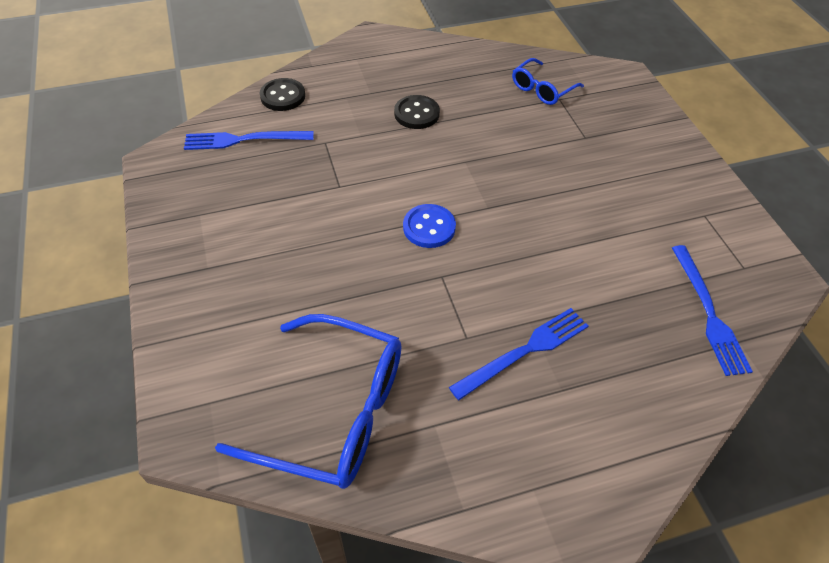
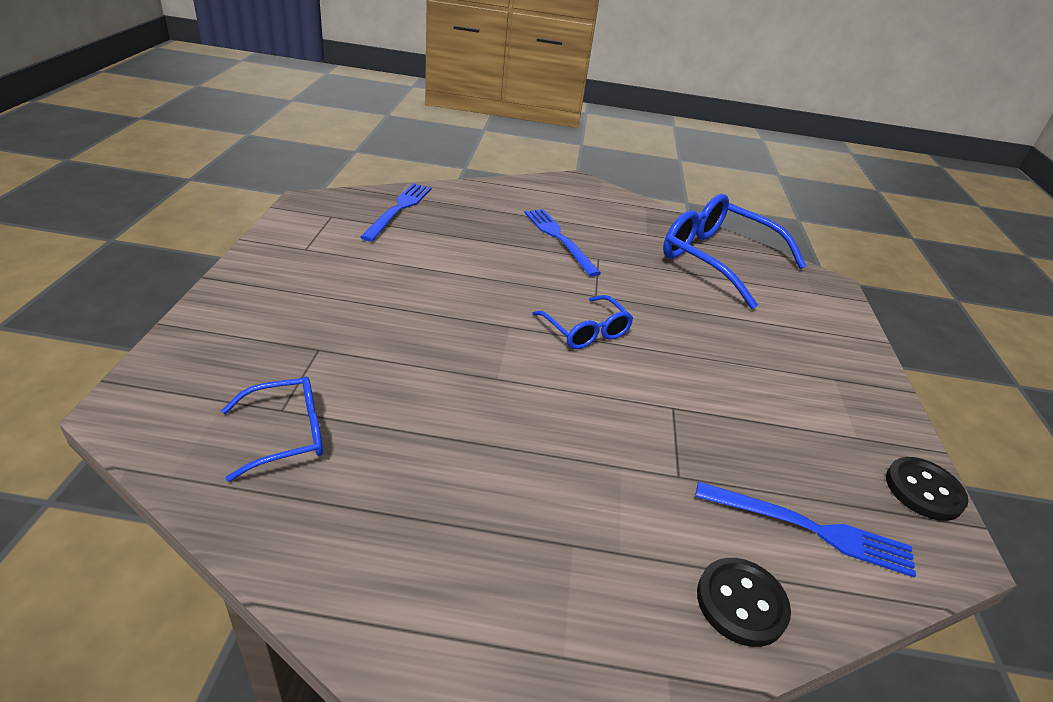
camera: 160 degrees left, 15 degrees down
black button [394,95,440,129] -> black button moved to [886,457,968,521]
blue button [403,204,456,248] -> blue glasses [532,295,633,349]
blue fork [449,308,588,400] -> blue fork turned 75 degrees clockwise [525,209,601,277]

